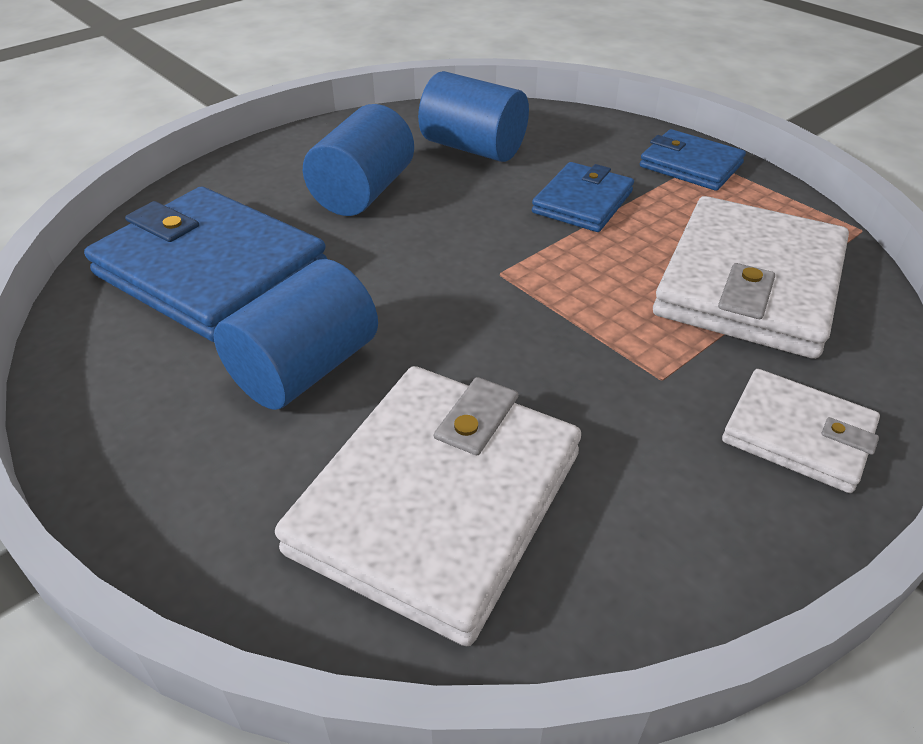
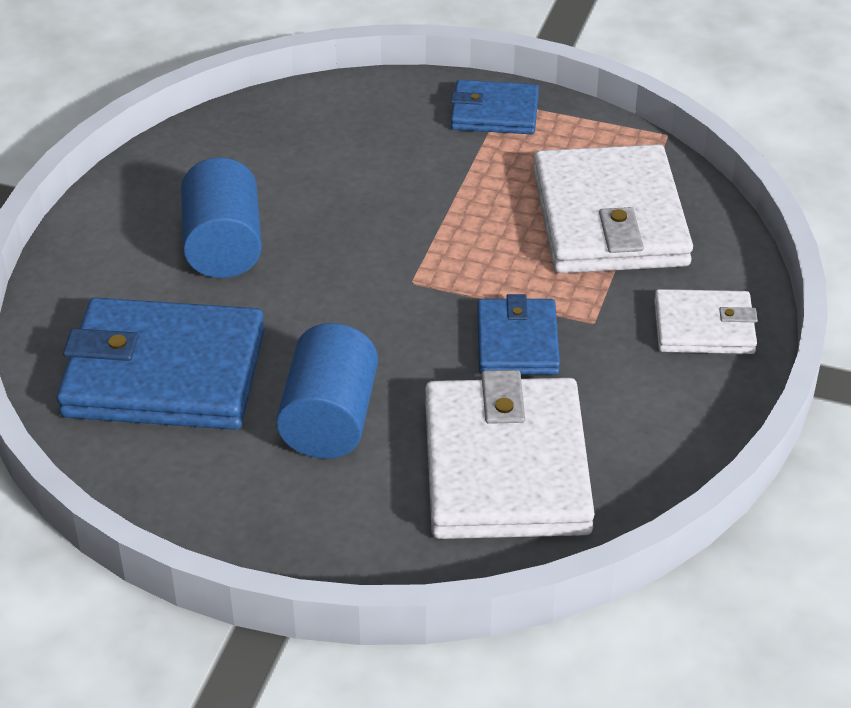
camera: 30 degrees left, 0 degrees up
blue cylinder [418,71,529,162] -> none
blue wallet [532,162,634,232] -> blue wallet moved to [477,294,560,375]

